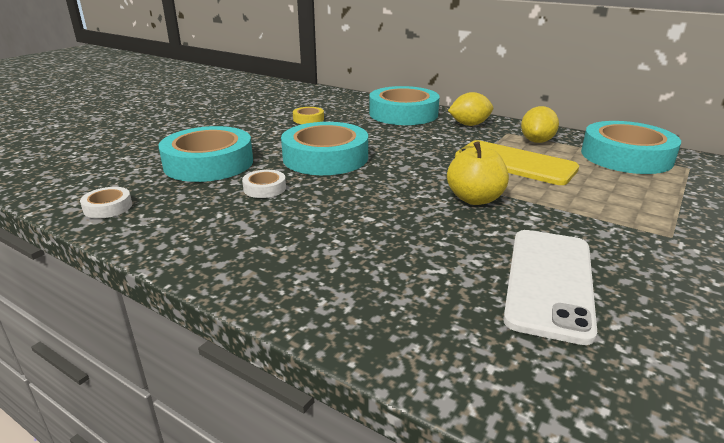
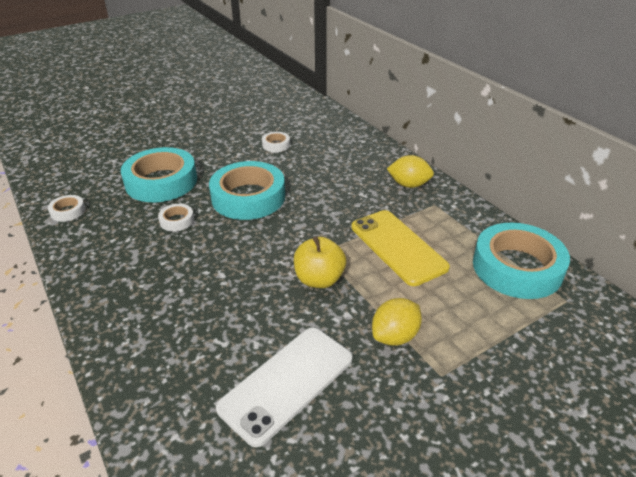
camera: 25 degrees right, 10 degrees up
yellow tape [293,107,324,124] -> white tape [262,132,290,152]
turquoise tape [369,86,440,125] -> none
yellow lemon [521,106,559,143] -> yellow lemon moved to [372,298,422,346]

